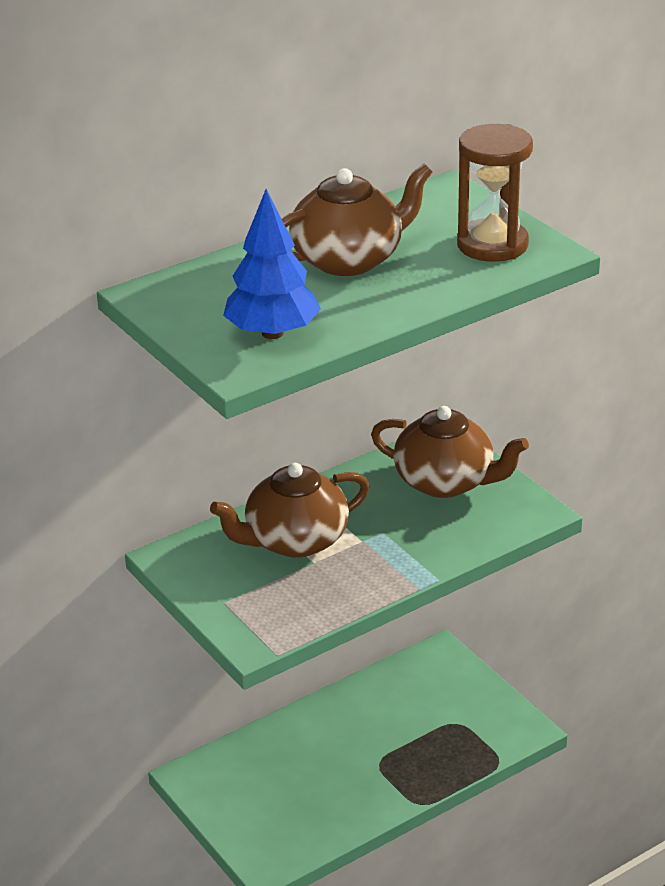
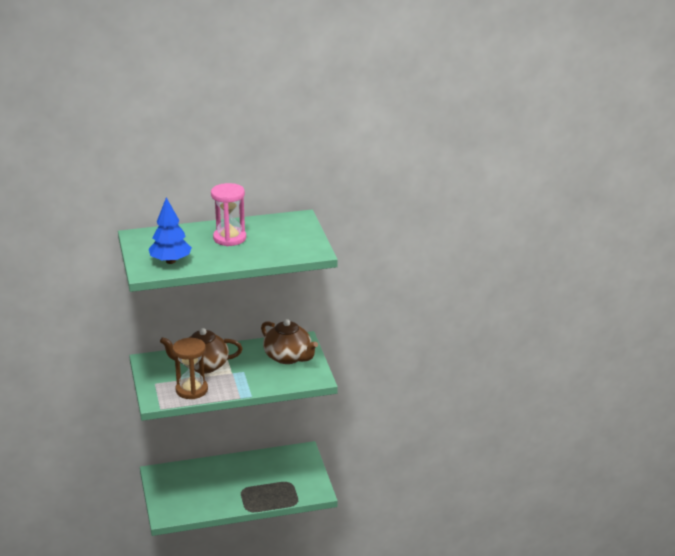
camera: 20 degrees right, 5 degrees down
brown teapot [282,164,432,276] -> pink hourglass [211,183,246,246]
brown hourglass [457,124,533,262] -> brown hourglass moved to [173,338,208,399]

